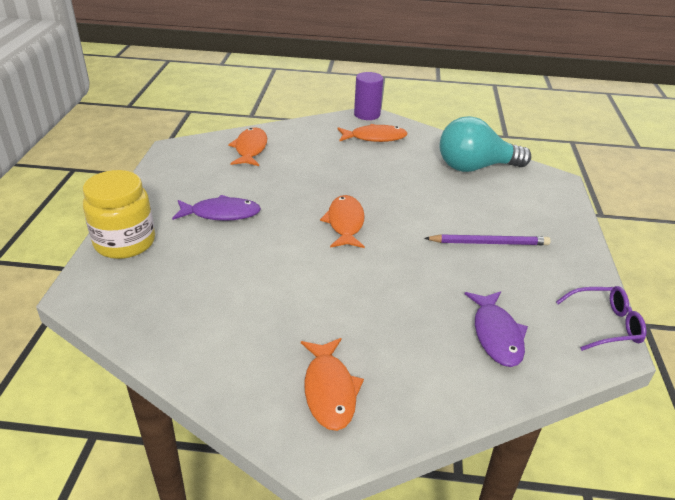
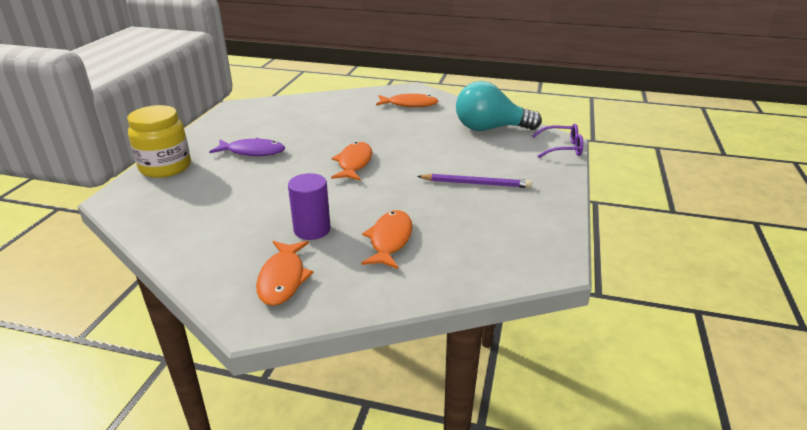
camera: 10 degrees right, 5 degrees down
orange fish [228,127,267,166] -> orange fish moved to [361,210,413,269]
purple cylinder [354,72,383,120] -> purple cylinder moved to [288,173,330,240]
purple fish [465,291,528,367] -> none
purple glasses [556,286,647,351] -> purple glasses moved to [532,124,583,158]

